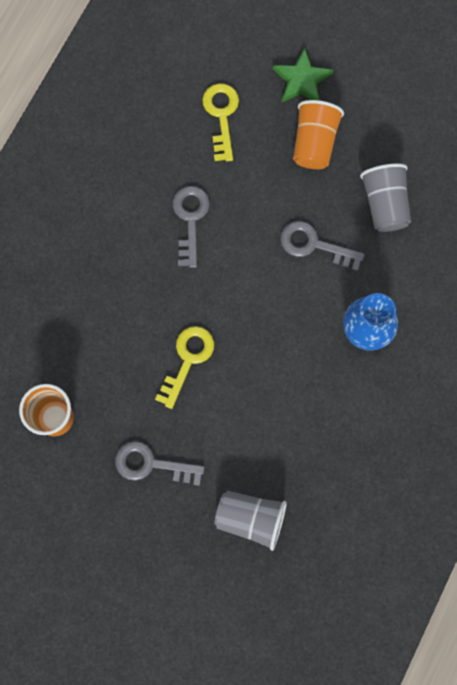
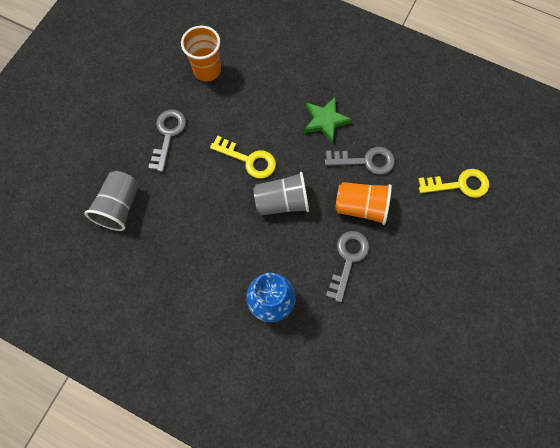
camera: 90 degrees right, 5 degrees down
green star [273,48,333,102] -> green star moved to [304,96,352,143]
orange cup [293,100,344,169] -> orange cup moved to [335,182,392,225]
grey cup [360,163,411,232] -> grey cup moved to [253,172,309,216]

